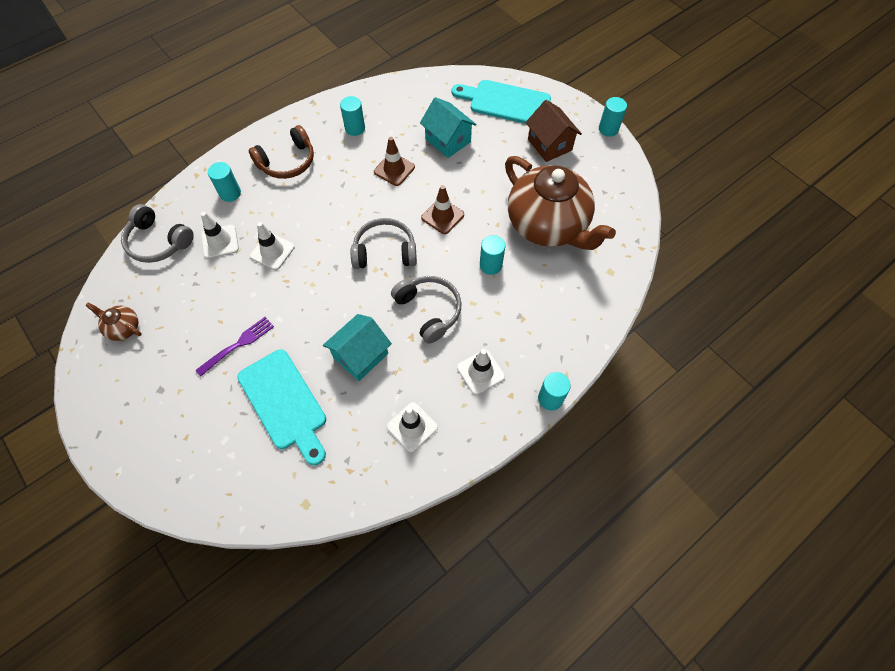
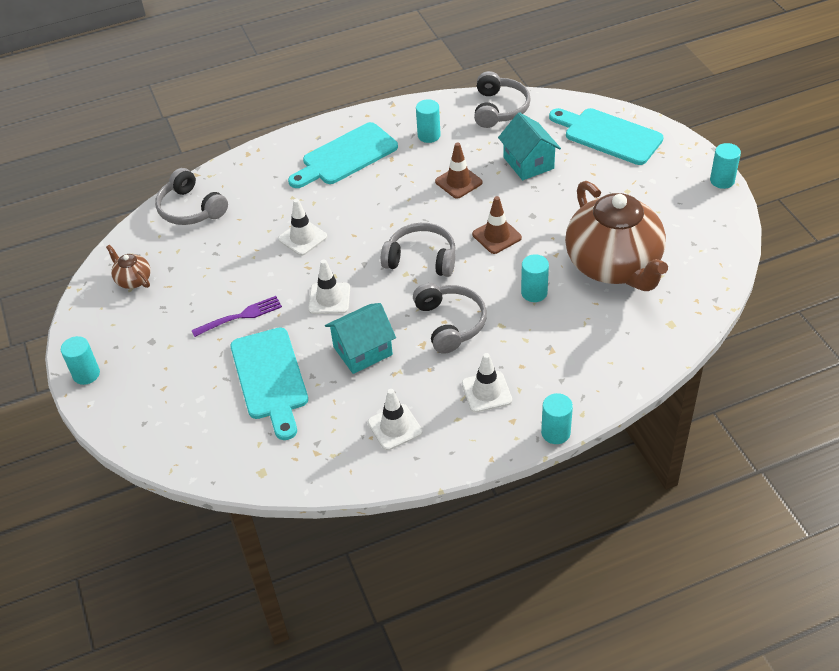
camera: 20 degrees right, 15 degrees down
white traffic cone [201,212,239,259] -> white traffic cone moved to [308,259,350,314]
turquoise cylinder [208,162,241,202] -> turquoise cylinder moved to [61,336,100,385]
brown headphones [249,125,314,179] -> turquoise cutting board [288,122,398,188]
brown house [526,100,582,162] -> none
none -> grey headphones [474,71,531,128]

